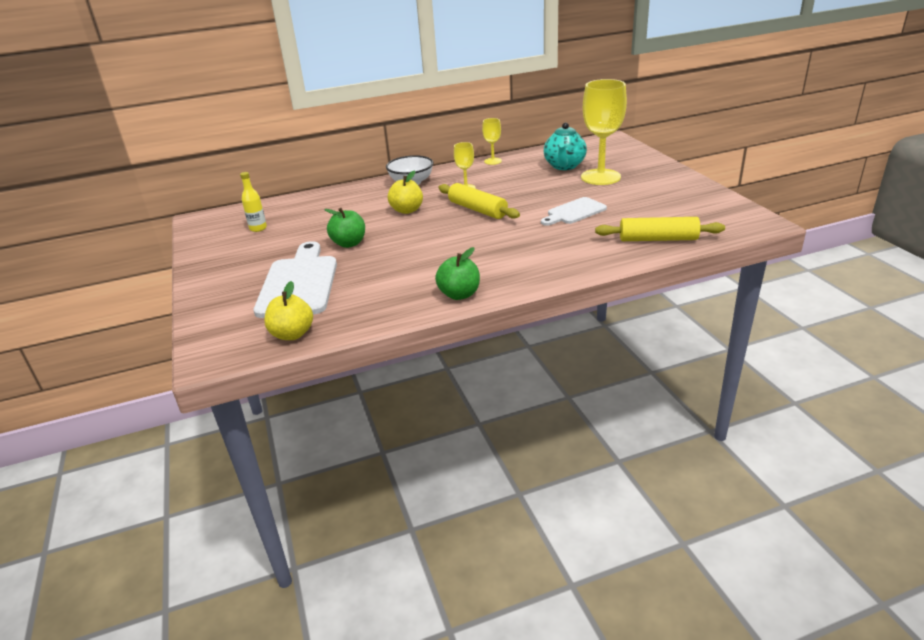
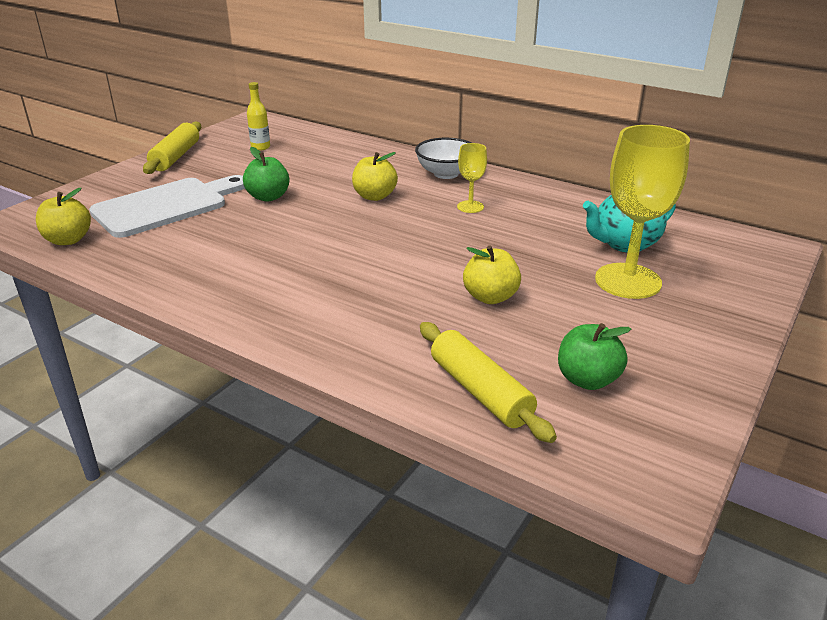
camera: 50 degrees right, 0 degrees up
green apple [435,247,480,300] -> green apple moved to [558,323,631,390]
yellow rolling pin [438,183,520,219] -> yellow rolling pin moved to [143,121,201,174]
yellow goblet [482,118,502,165] -> none
white cutting board [541,197,607,226] -> yellow apple [463,245,521,304]

